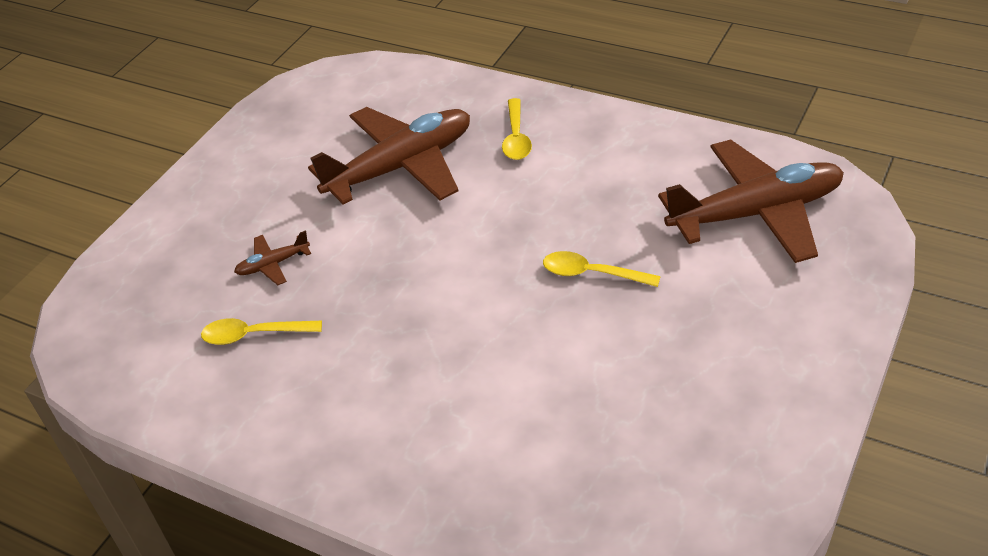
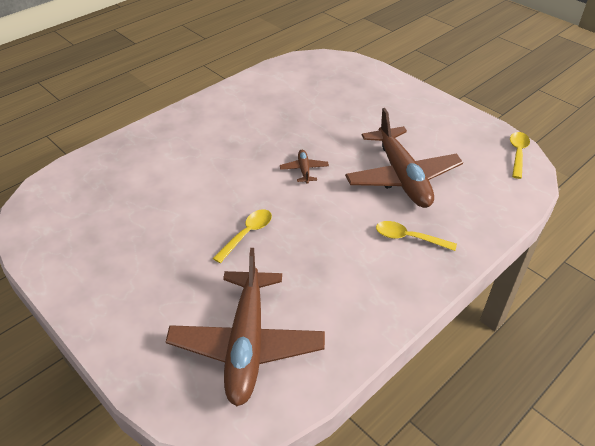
camera: 105 degrees right, 0 degrees up
yellow spoon [201,318,322,345] -> yellow spoon moved to [510,132,530,179]
brown plane [234,230,311,285] -> brown plane moved to [280,150,329,184]

